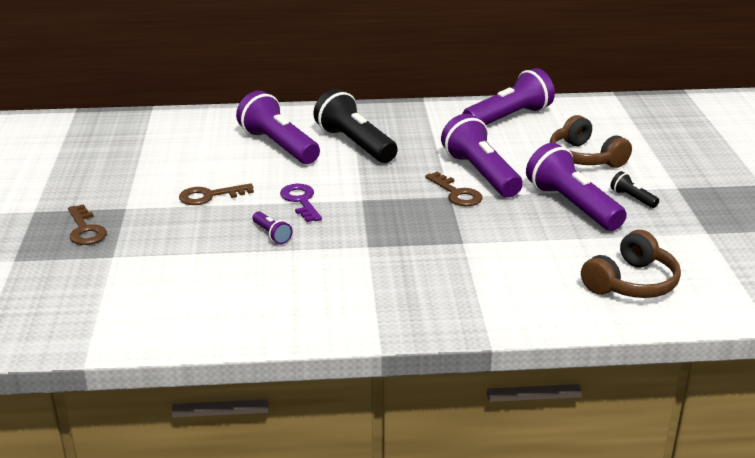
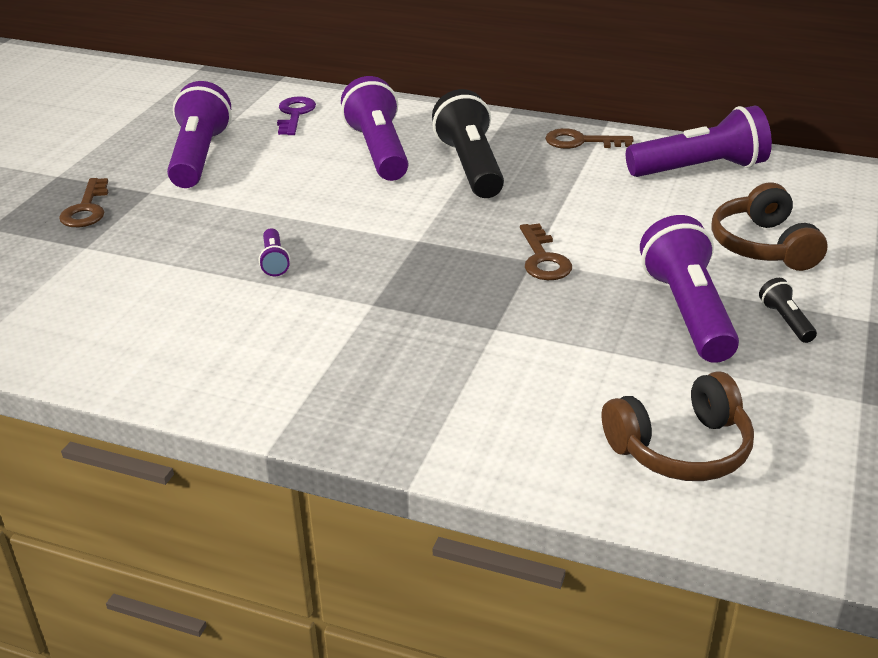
camera: 25 degrees right, 5 degrees up
brown key [179,183,254,205] -> brown key moved to [545,128,633,149]
purple key [280,184,322,222] -> purple key moved to [277,96,316,135]
purple flashlight [441,114,522,198] -> purple flashlight moved to [167,81,232,188]

